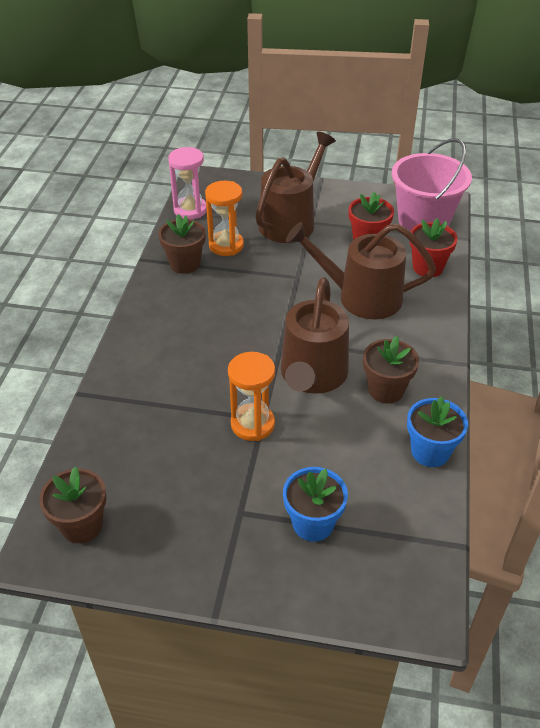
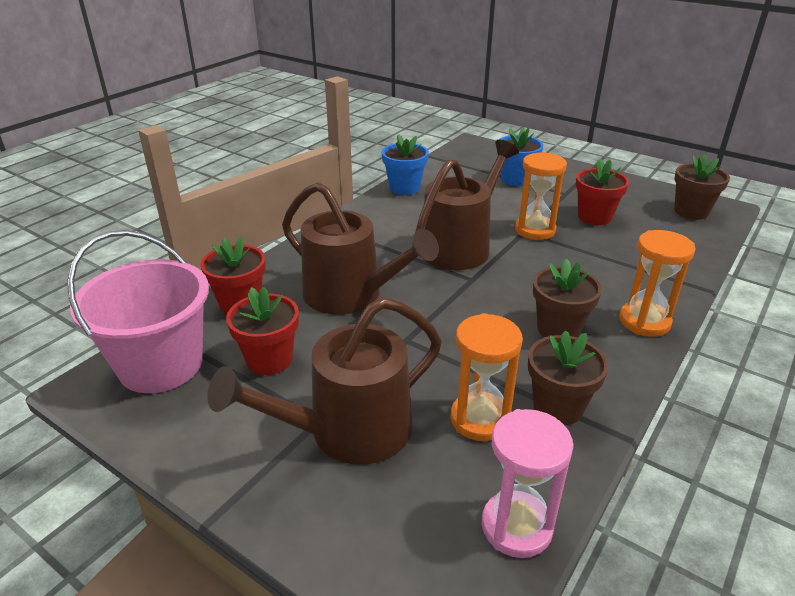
camera: 155 degrees left, 10 degrees down
brown flower pot [363,336,419,403] -> brown flower pot moved to [533,259,602,338]
none -> red flower pot [576,159,629,225]
none -> orange hourglass [619,230,695,337]

